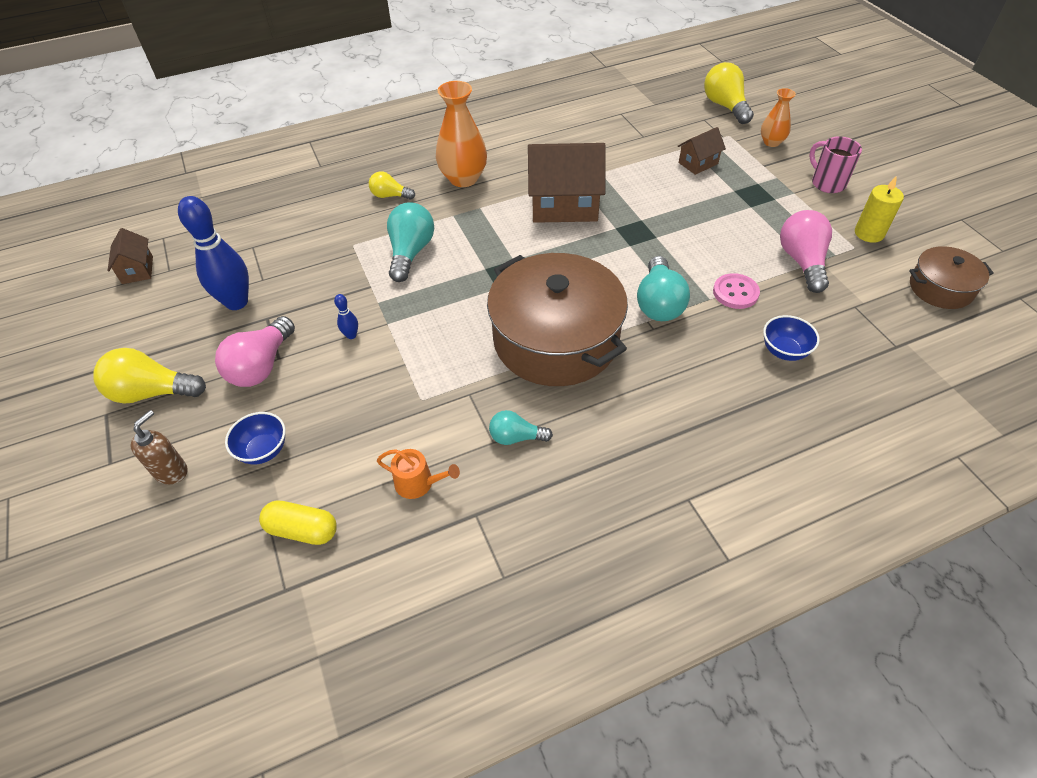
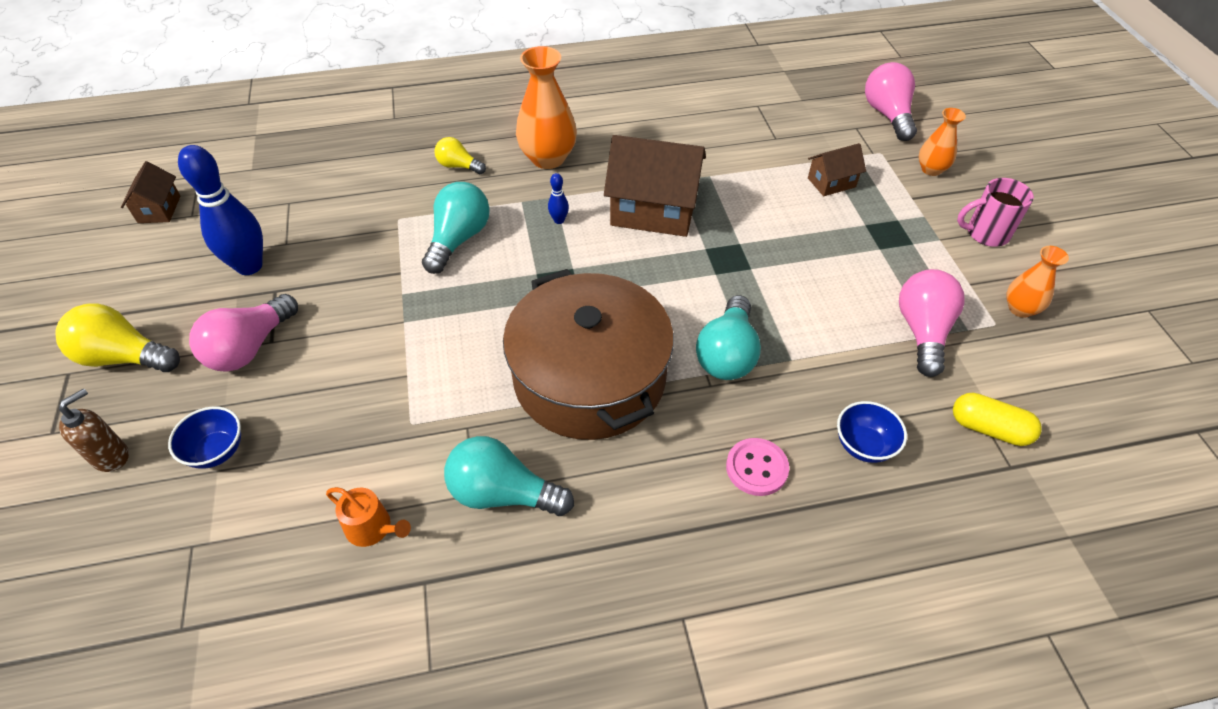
camera: 10 degrees right, 0 degrees up
yellow capsule [259,500,337,545] -> yellow capsule moved to [953,393,1042,446]
blue bowling pin [334,294,358,339] -> blue bowling pin moved to [548,173,569,224]
turquoise light bulb [489,410,553,445] -> turquoise light bulb [444,436,574,516], size x1.69
yellow light bulb [704,62,754,124] -> pink light bulb [865,62,917,141]
pink button [713,273,760,309] -> pink button moved to [726,438,789,496]
pink mug [809,136,862,193] -> pink mug turned 75 degrees counterclockwise [957,178,1034,247]
yellow candle [855,176,904,243] -> orange vase [1006,246,1069,318]
brown pot [909,246,994,309] -> none

